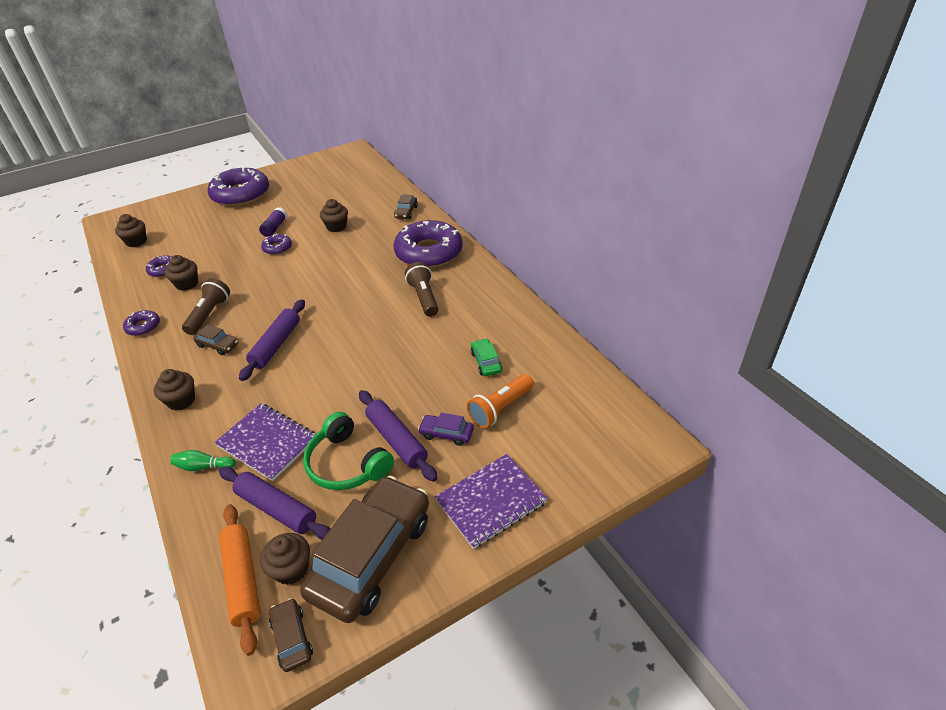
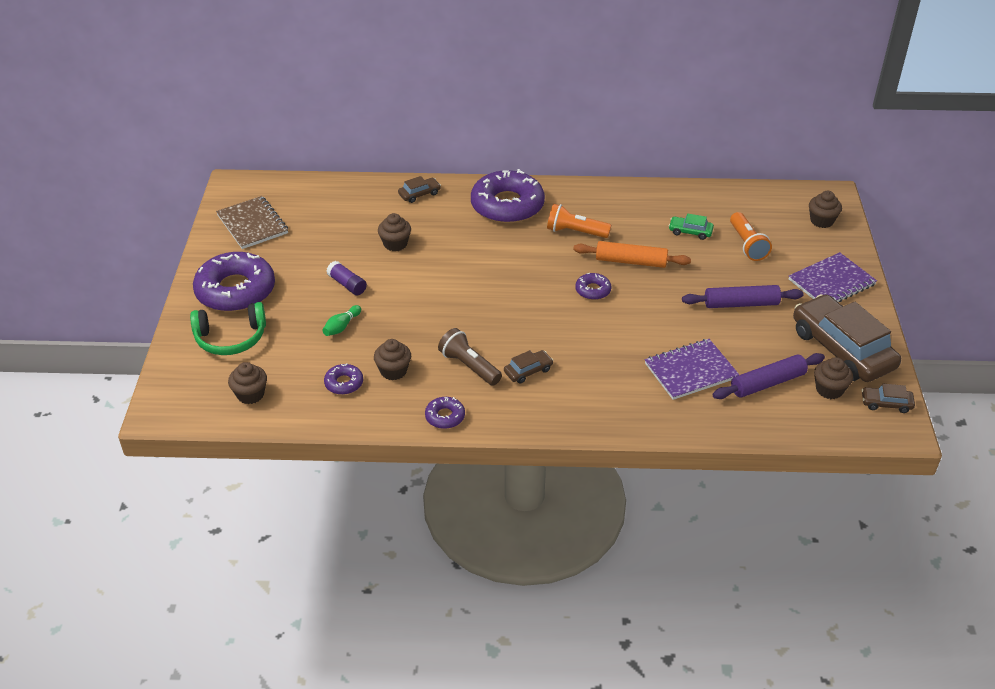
camera: 60 degrees left, 0 degrees up
brown cupcake [154,369,195,411] -> brown cupcake moved to [809,191,842,228]
green bowling pin [170,450,236,471] -> green bowling pin moved to [322,305,361,336]
orange rolling pin [219,504,261,656] -> orange rolling pin moved to [573,241,691,268]
purple rolling pin [239,299,305,381] -> none
purple donut [261,234,292,255] -> purple donut moved to [575,273,611,300]
green headphones [303,412,394,490] -> green headphones moved to [190,302,266,355]
brown car [394,194,418,219] -> brown car turned 75 degrees counterclockwise [398,176,441,203]
brown flashlight [405,262,439,317] -> orange flashlight [547,204,611,238]
purple car [418,413,474,446] -> none
purple notebook [435,454,548,549] -> purple notebook turned 60 degrees clockwise [789,252,877,302]
none -> brown notebook [216,196,288,249]

